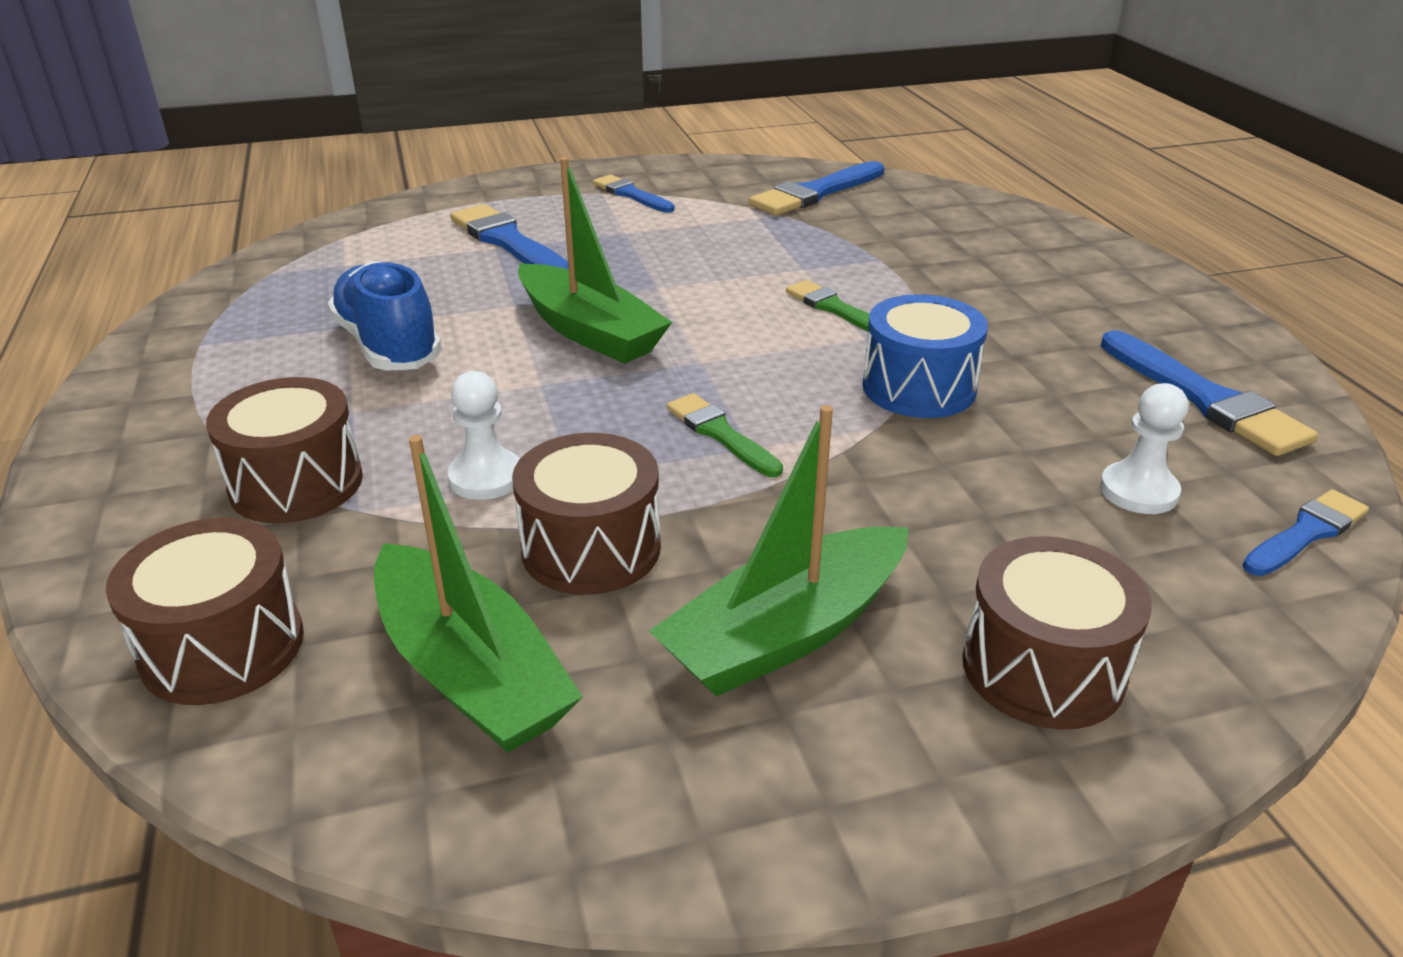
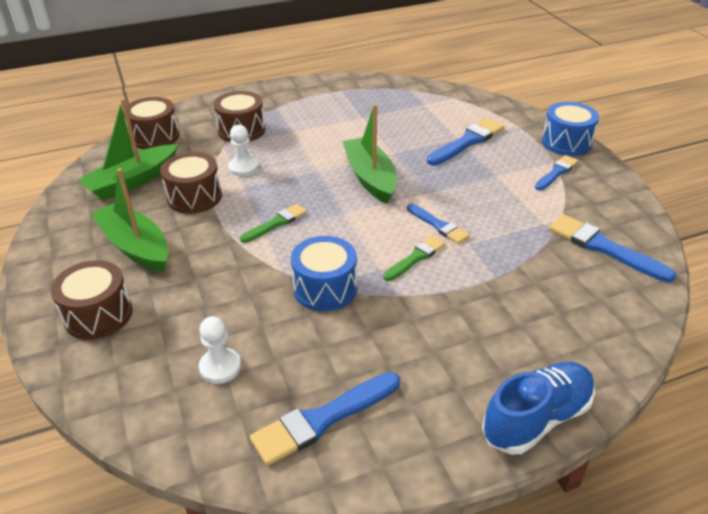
camera: 85 degrees right, 5 degrees up
blue shoe [327,261,442,371] -> blue shoe moved to [482,362,595,454]
green boat [518,157,672,364] -> green boat turned 120 degrees clockwise [343,104,397,204]
blue brush [1242,489,1369,576] -> blue brush moved to [407,204,470,244]
none -> blue drum [542,102,599,156]

